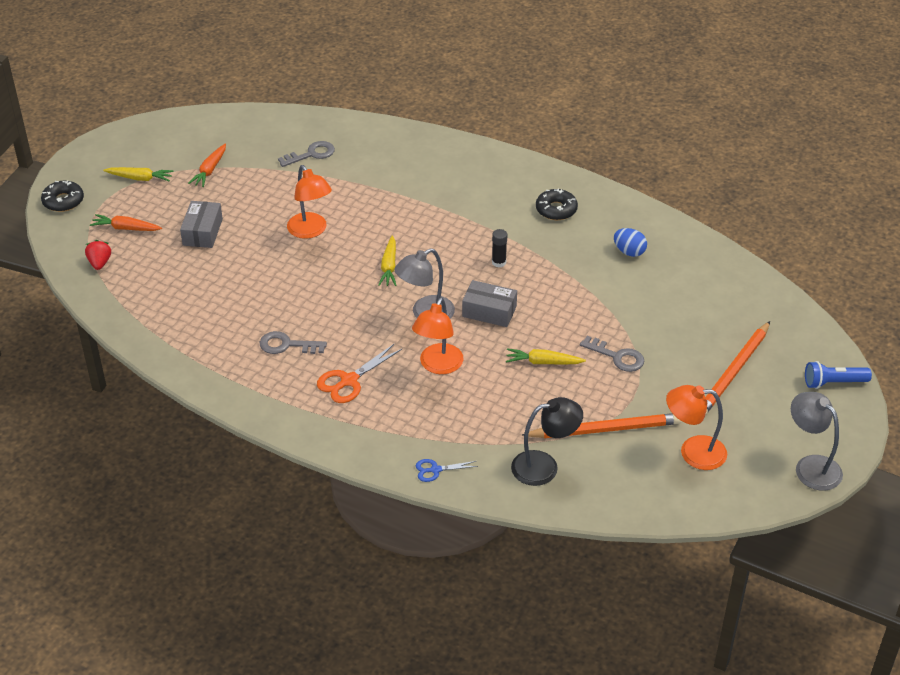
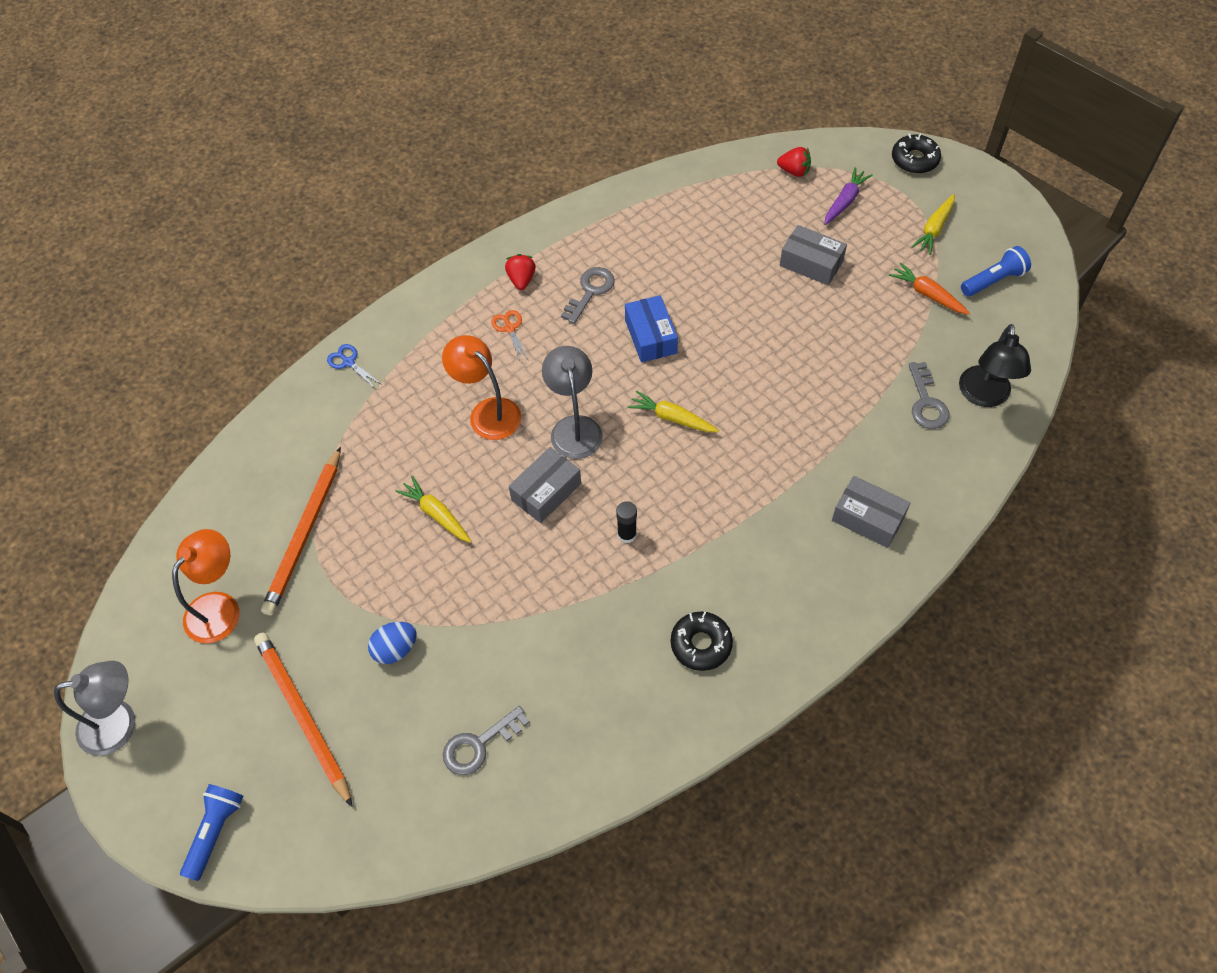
camera: 115 degrees right, 15 degrees up
orange carrot [90,214,162,231] -> purple carrot [824,167,873,225]
orange lamp [287,165,332,239] -> none
orange scissors [317,344,402,403] -> orange scissors [491,310,529,362], size x0.60
blue scissors [416,459,478,482] -> blue scissors turned 60 degrees counterclockwise [327,344,381,388]
yellow carrot [506,348,586,365] -> yellow carrot turned 75 degrees counterclockwise [395,476,472,543]
black lamp [511,397,583,486] -> black lamp moved to [959,324,1031,407]
grey key [580,336,644,372] -> grey key moved to [443,706,530,775]
blue egg [614,228,647,257] -> blue egg moved to [368,622,417,664]
none -> red strawberry [505,254,536,290]
none -> blue box [625,295,678,362]
none -> grey box [832,476,910,548]
none -> blue flashlight [961,246,1031,297]

